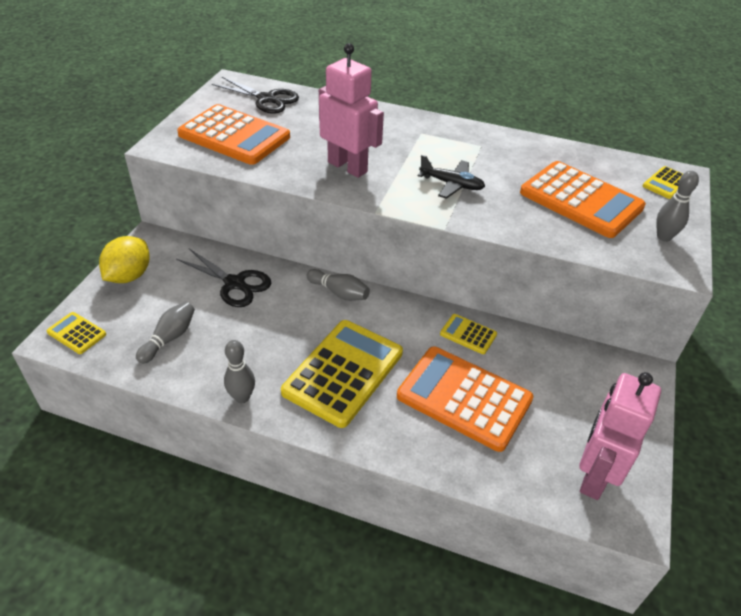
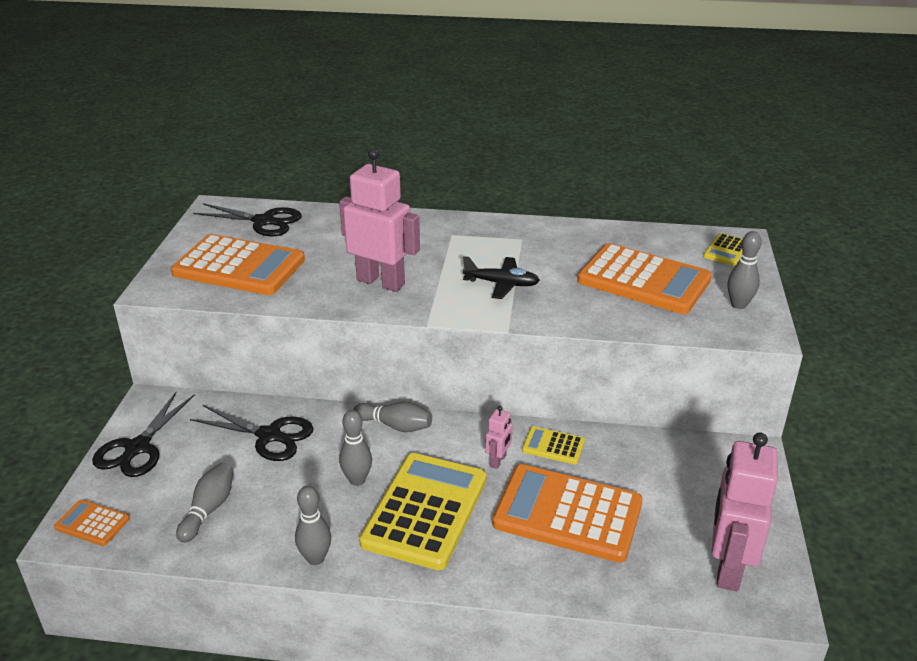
camera: 10 degrees left, 10 degrees down
yellow calculator [46,312,106,354] -> orange calculator [54,499,130,546]
yellow lemon [99,236,150,283] -> black scissors [92,392,195,477]
none -> grey bowling pin [339,410,372,486]
none -> pink robot [485,406,512,469]

